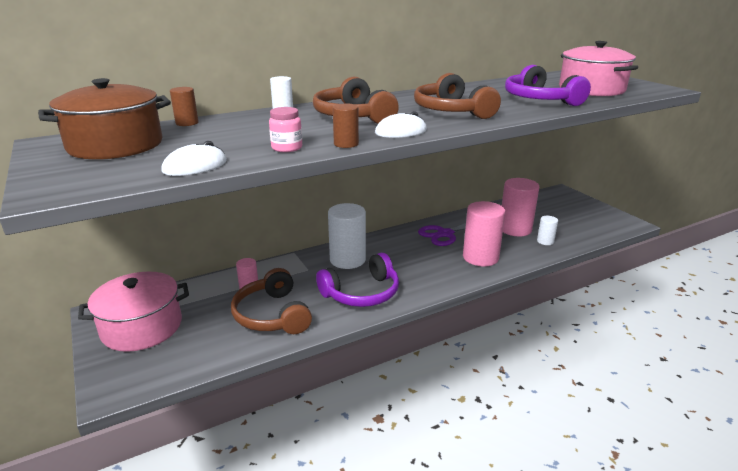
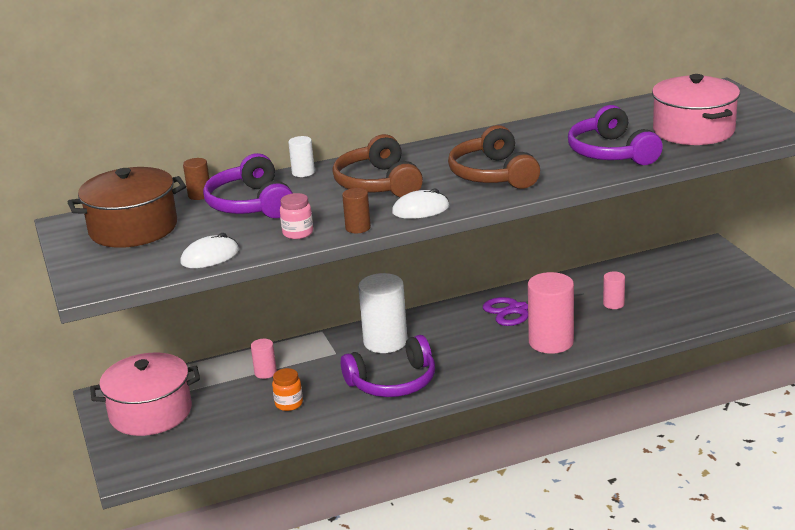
camera: 10 degrees right, 0 degrees up
brown headphones [231,268,312,334] -> orange jar [272,368,303,411]
pink cylinder [502,178,539,236] -> pink cylinder [603,271,625,309], size x0.49
white cylinder [537,216,558,245] -> none
none -> purple headphones [203,153,293,218]

